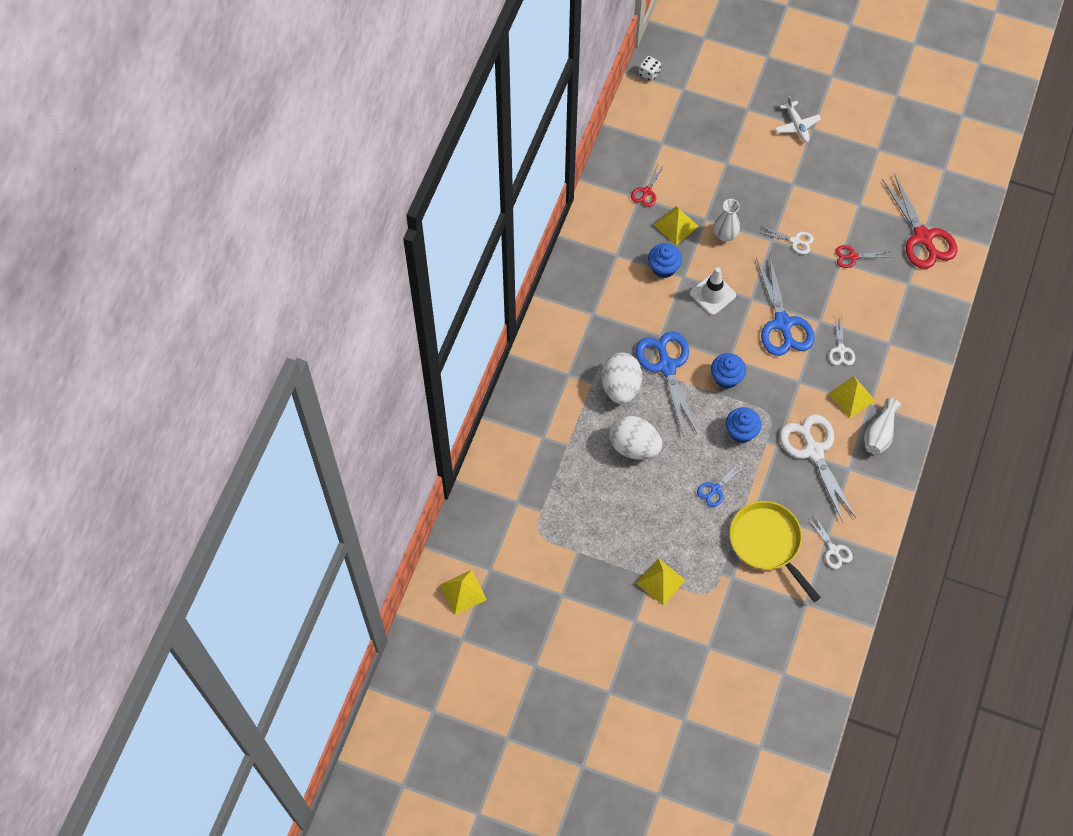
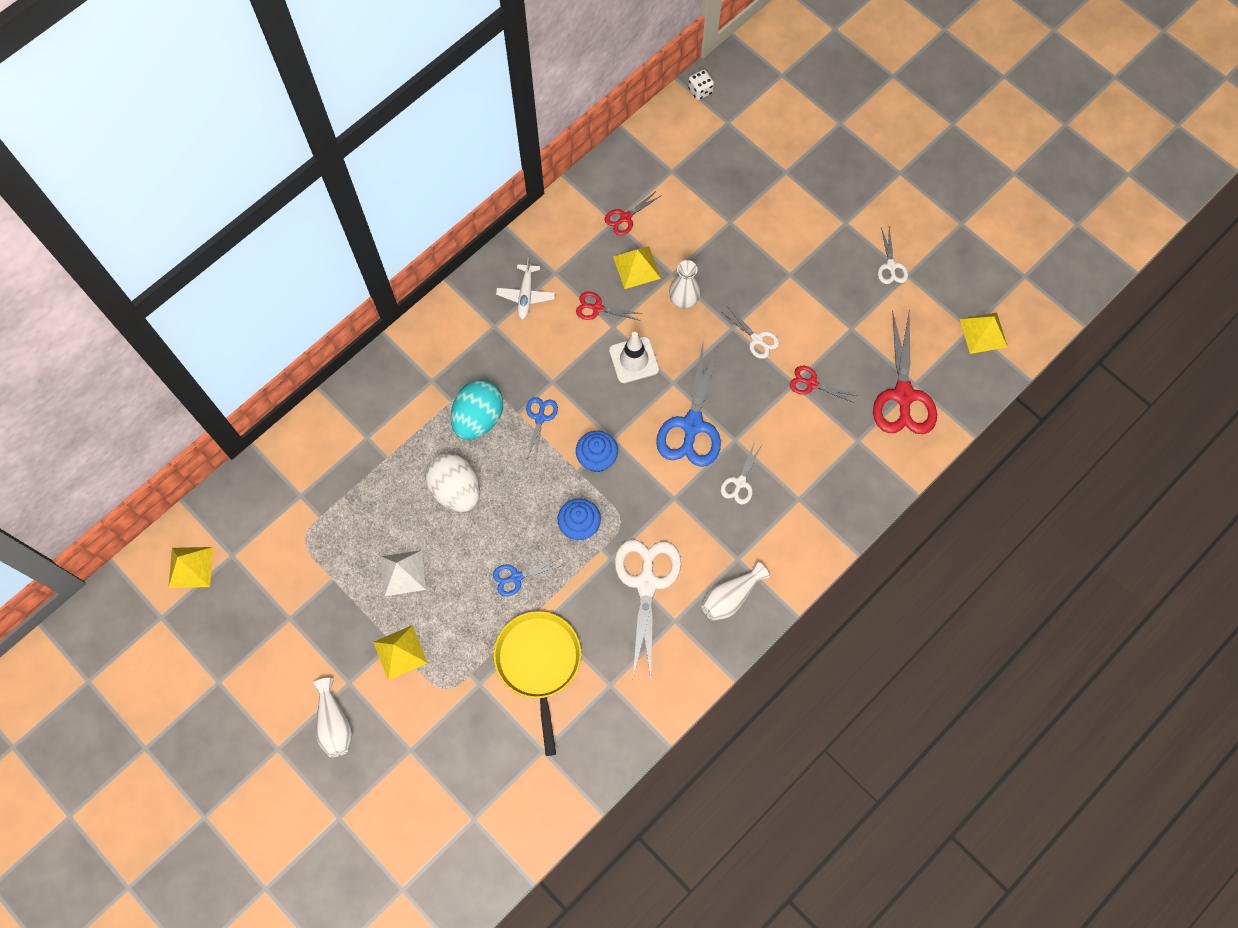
camera: 25 degrees right, 5 degrees up
white egg [602,353,642,404] -> turquoise egg [451,380,503,440]
blue scissors [635,331,698,436] -> blue scissors [526,397,558,461], size x0.50
blue cupcake [648,243,682,278] -> red scissors [576,292,642,321]
white plane [775,96,821,142] -> white plane moved to [496,257,555,319]
white scissors [810,516,853,569] -> white scissors moved to [878,227,908,284]
yellow pyramid [828,376,875,419] -> yellow pyramid moved to [960,313,1007,354]
none -> white vase [312,678,352,757]
none -> white pyramid [381,550,426,596]

